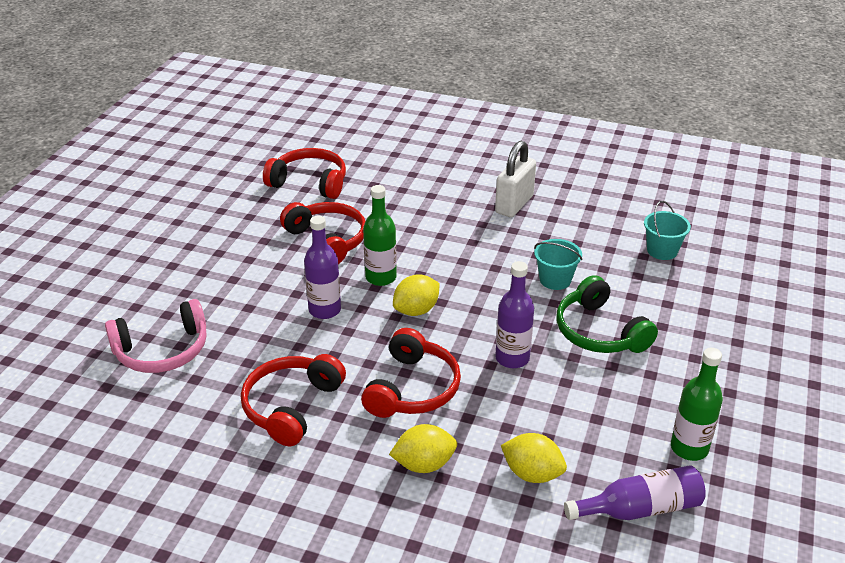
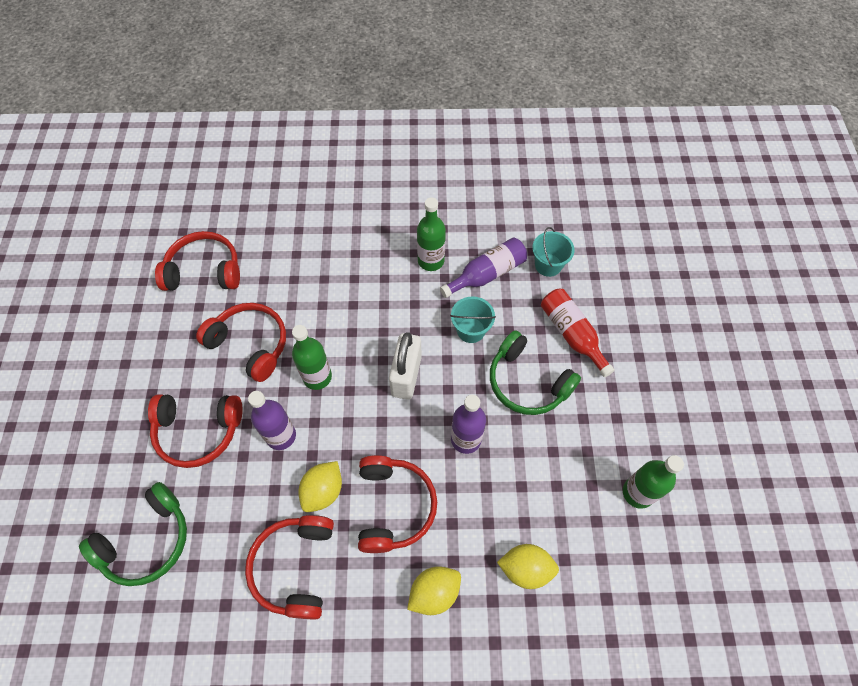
camera: 20 degrees left, 25 degrees up
pink headphones [105,299,207,373] -> green headphones [79,482,187,586]
yellow lemon [393,274,440,316] -> yellow lemon moved to [298,461,342,512]
white padlock [495,141,536,217] -> white padlock moved to [389,332,422,400]
purple bottle [564,465,706,520] -> purple bottle moved to [440,238,527,298]
none -> red headphones [148,394,243,468]
none -> green bottle [417,198,446,271]
none -> red bottle [541,289,615,377]

